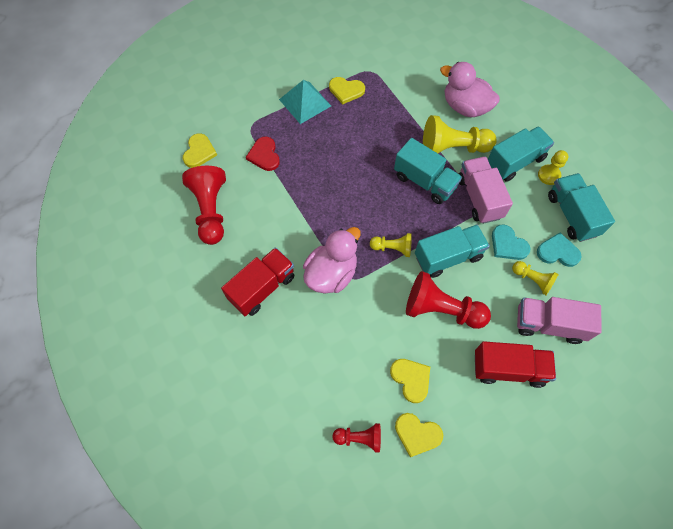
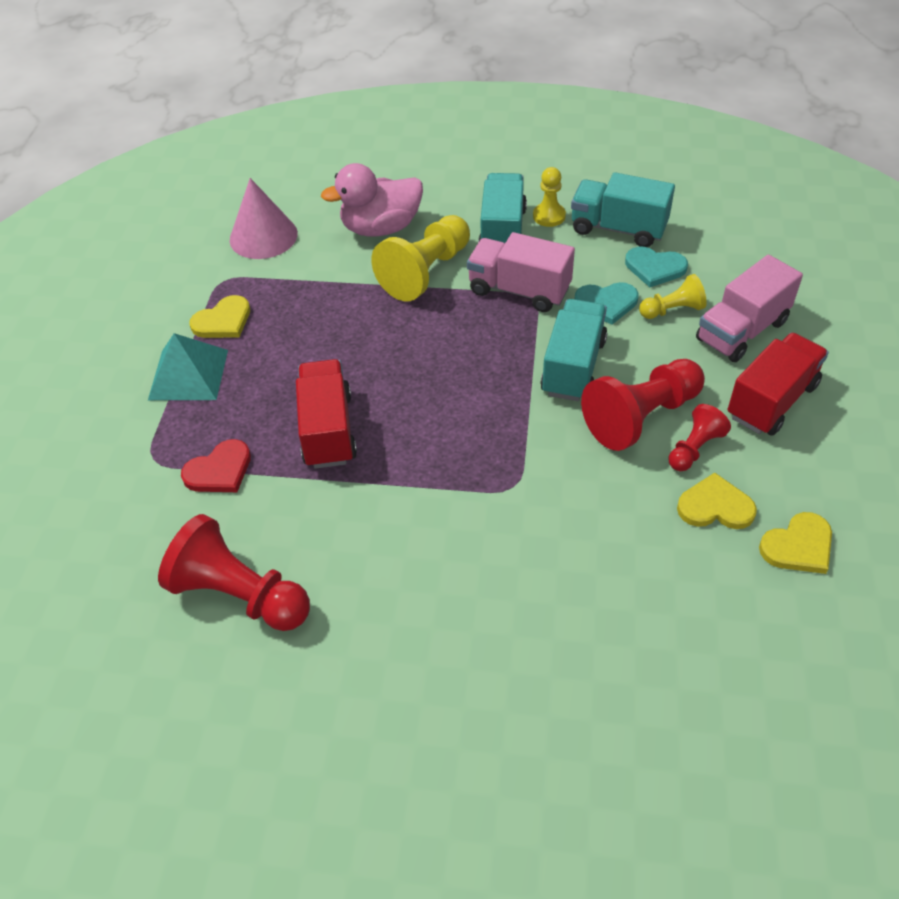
camera: 50 degrees left, 15 degrees down
yellow heart [183,133,217,168] -> none
red truck [221,247,294,316] -> red truck moved to [296,359,357,469]
red heart [246,137,280,171] -> red heart turned 60 degrees counterclockwise [181,439,251,492]
pink duck [303,227,361,293] -> none
red pawn [332,423,381,453] -> red pawn moved to [668,404,731,471]
yellow pawn [370,233,412,257] -> none
turquoise truck [394,138,462,204] -> none
turquoise heart [537,233,582,267] -> turquoise heart turned 120 degrees counterclockwise [625,247,688,287]
none -> pink cone [230,178,298,259]

